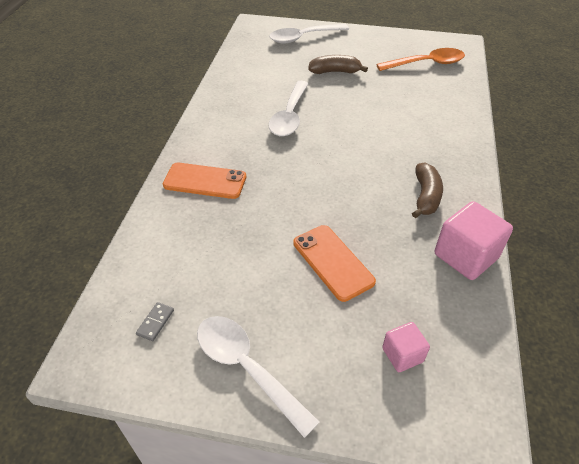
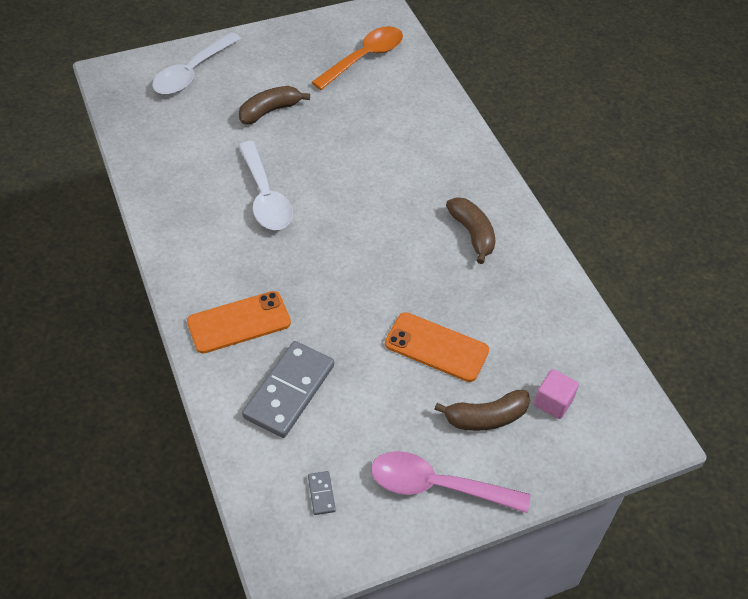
camera: 35 degrees left, 5 degrees up
white spoon [197,316,320,438] -> pink spoon [371,451,530,513]
pink cube [435,201,513,280] -> none
none -> grey domino [242,341,334,438]
none -> brown banana [434,390,530,431]

